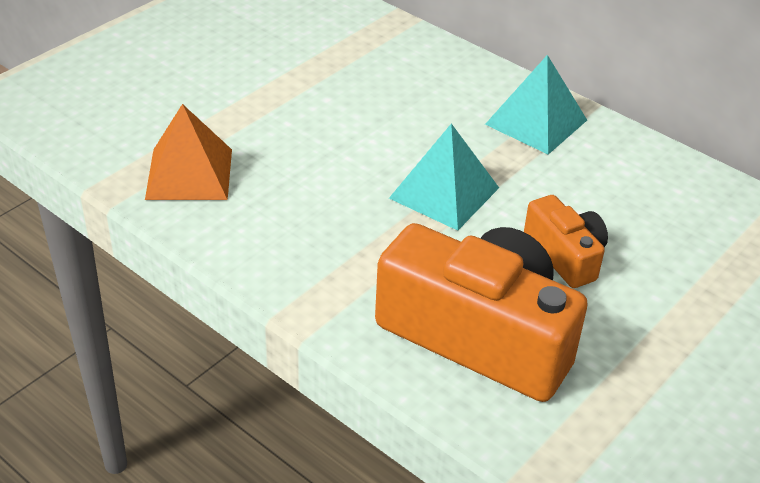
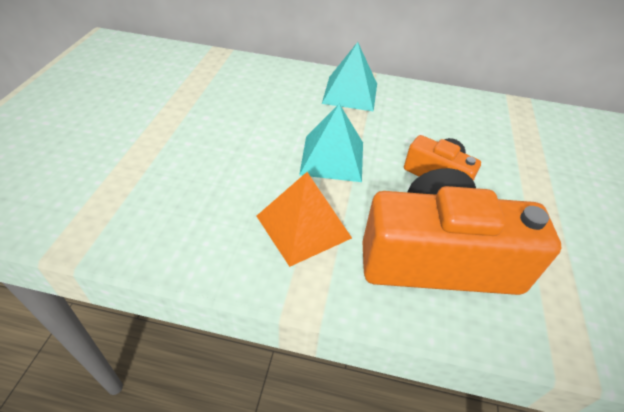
camera: 30 degrees left, 5 degrees up
orange pyramid [145,104,232,200] -> orange pyramid moved to [257,172,352,267]

